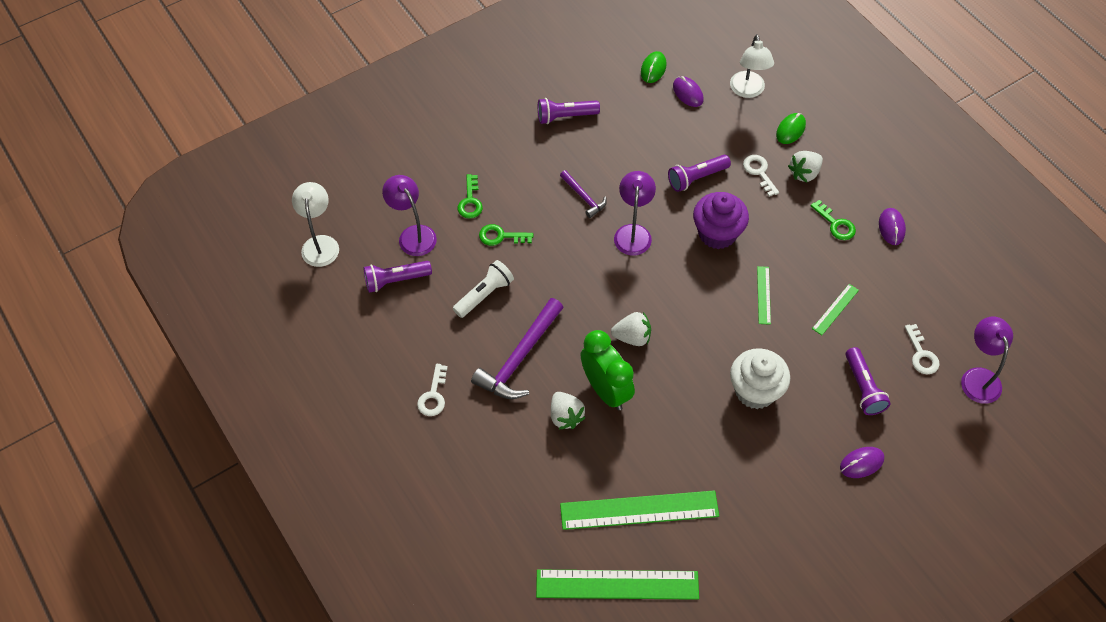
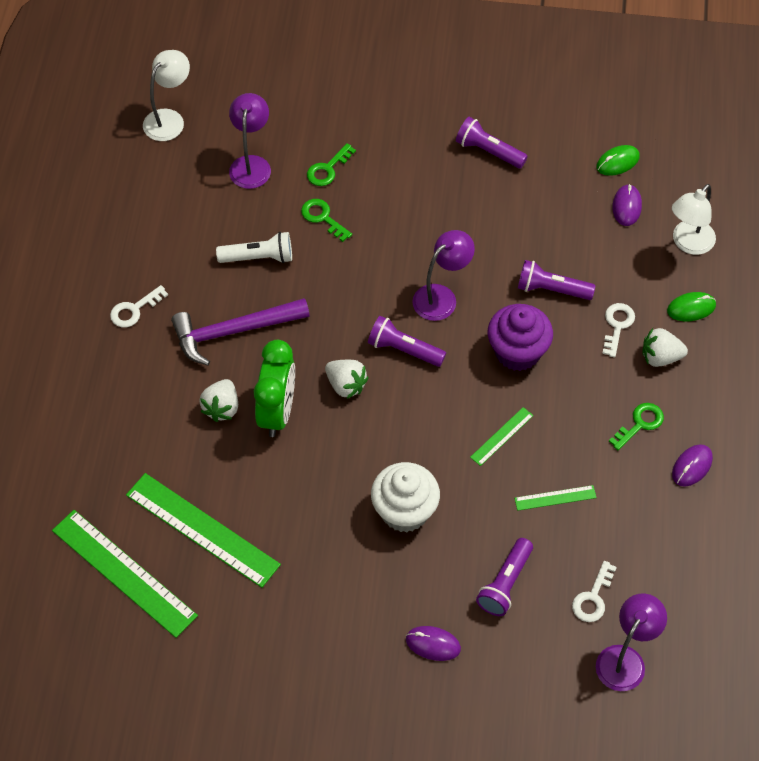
camera: 40 degrees right, 0 degrees up
purple flashlight [364,261,432,293] -> purple flashlight moved to [368,316,446,367]
purple hammer [560,170,607,218] -> none
green key [810,200,856,240] -> green key turned 135 degrees counterclockwise [609,403,664,450]

